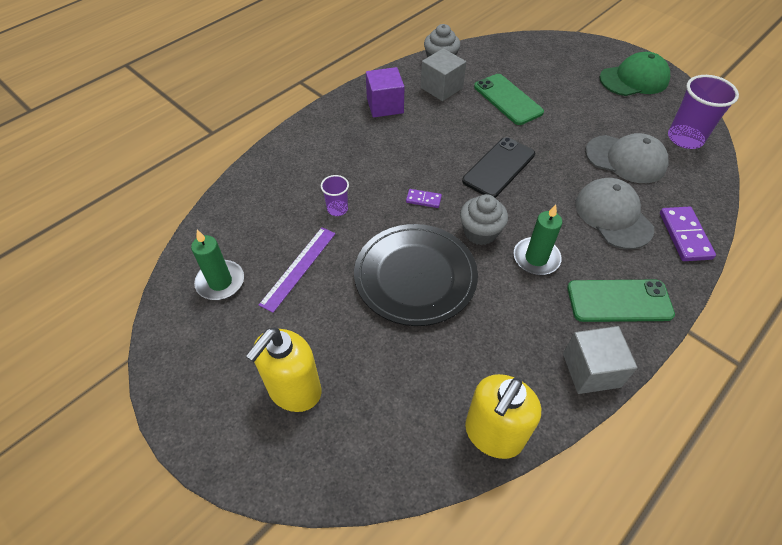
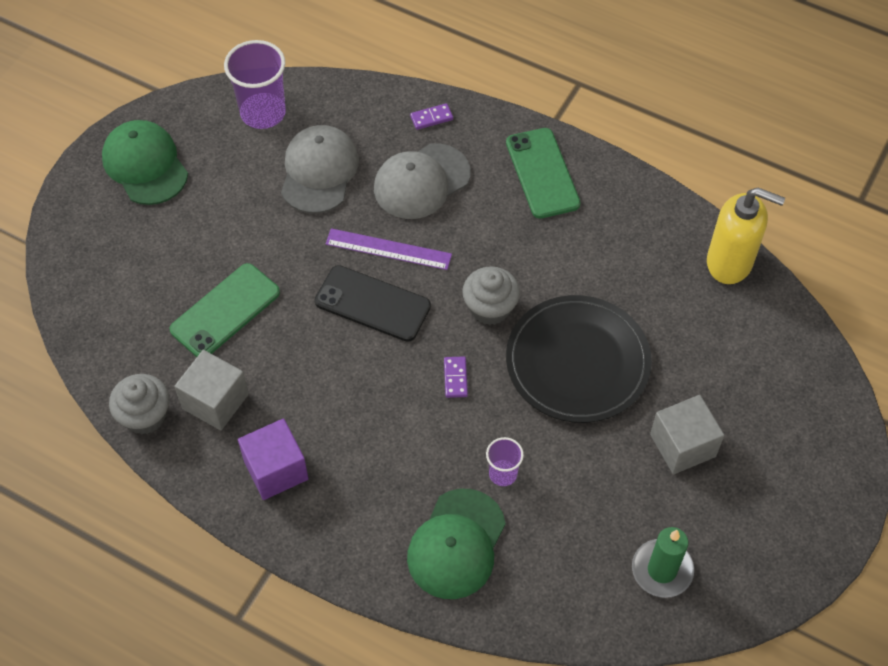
camera: 105 degrees left, 5 degrees up
yellow soap dispenser [246,327,321,412] -> none
purple ruler [259,227,336,313] -> purple ruler moved to [326,228,452,270]
green candle [514,204,562,275] -> none
grey cube [563,326,638,394] -> grey cube moved to [650,395,724,474]
purple domino [660,207,716,261] -> purple domino [410,103,453,130], size x0.55
none -> green cap [407,489,506,599]

